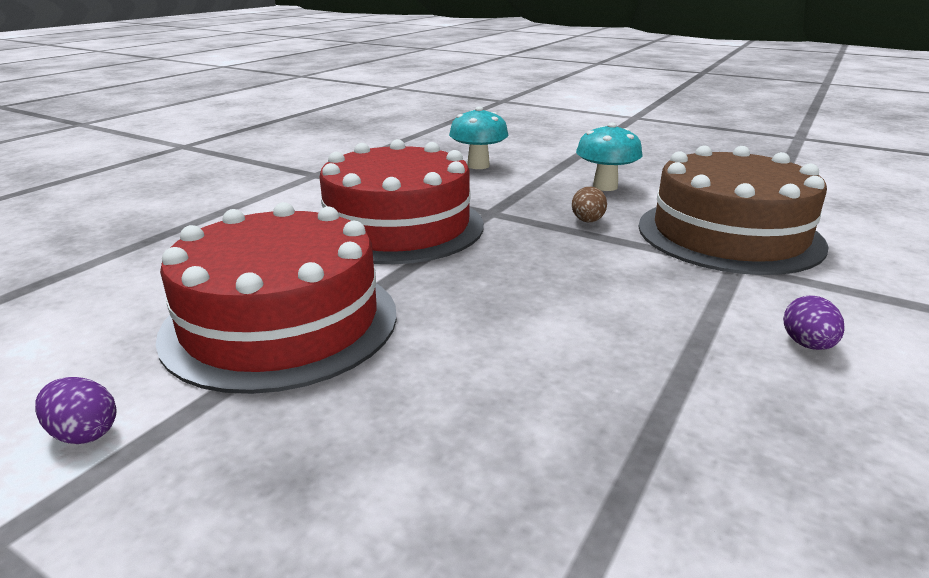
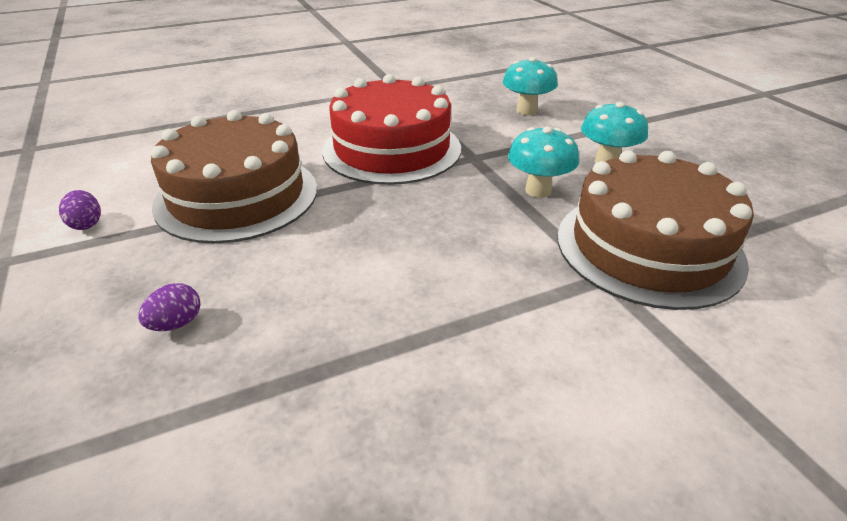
camera: 35 degrees right, 10 degrees up
red cake [155,202,397,394] -> brown cake [151,110,317,244]
brown egg [572,187,607,222] -> turquoise mushroom [508,127,579,198]
purple egg [783,295,845,350] -> purple egg moved to [138,283,200,331]

